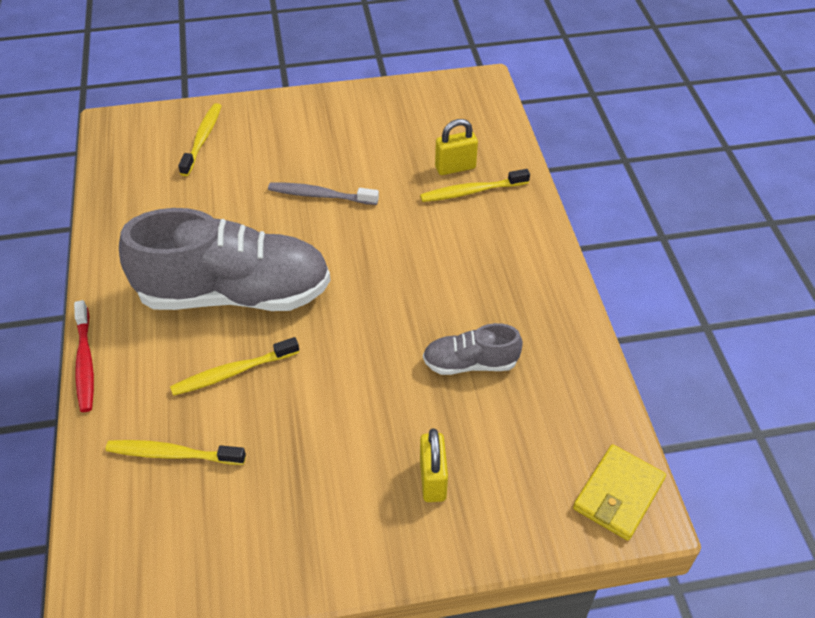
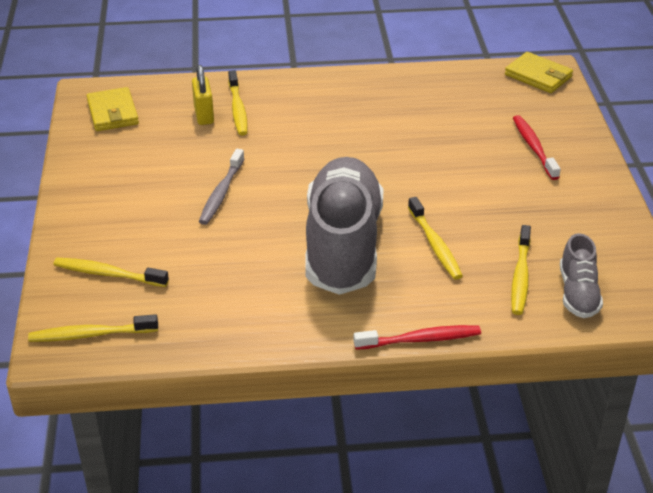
camera: 85 degrees left, 10 degrees down
yellow padlock [420,428,448,502] -> red toothbrush [513,115,561,180]
grey shoe [423,323,523,375] -> grey shoe moved to [560,233,603,318]
none -> yellow toothbrush [28,314,158,342]
none -> yellow wallet [87,87,139,131]

